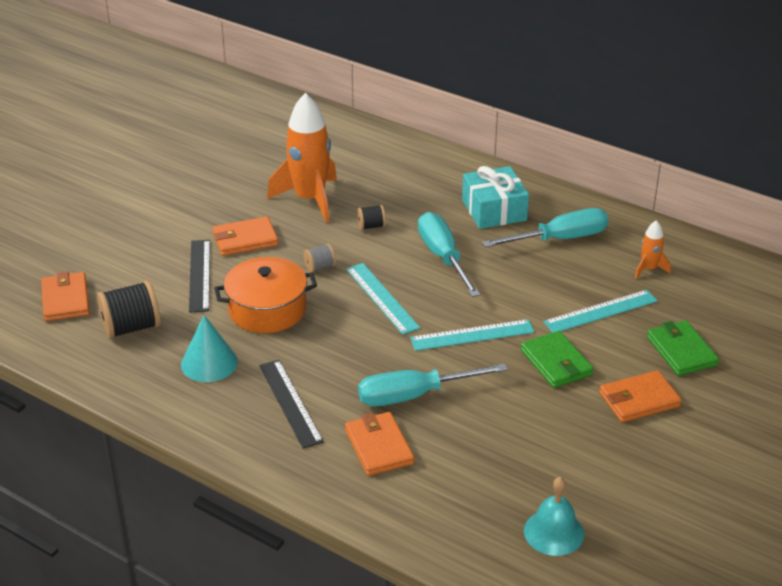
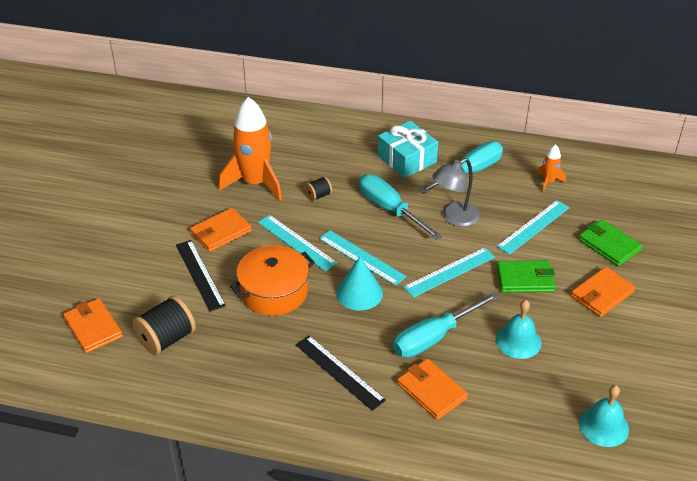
camera: 20 degrees left, 5 degrees up
turquoise cone [181,315,238,382] -> turquoise cone moved to [336,256,383,311]
grey spool [303,243,336,272] -> turquoise ruler [258,215,337,271]
green wallet [521,331,593,388] -> green wallet turned 45 degrees counterclockwise [497,260,556,293]
none -> grey lamp [432,158,480,227]
none -> turquoise bell [496,300,542,359]

